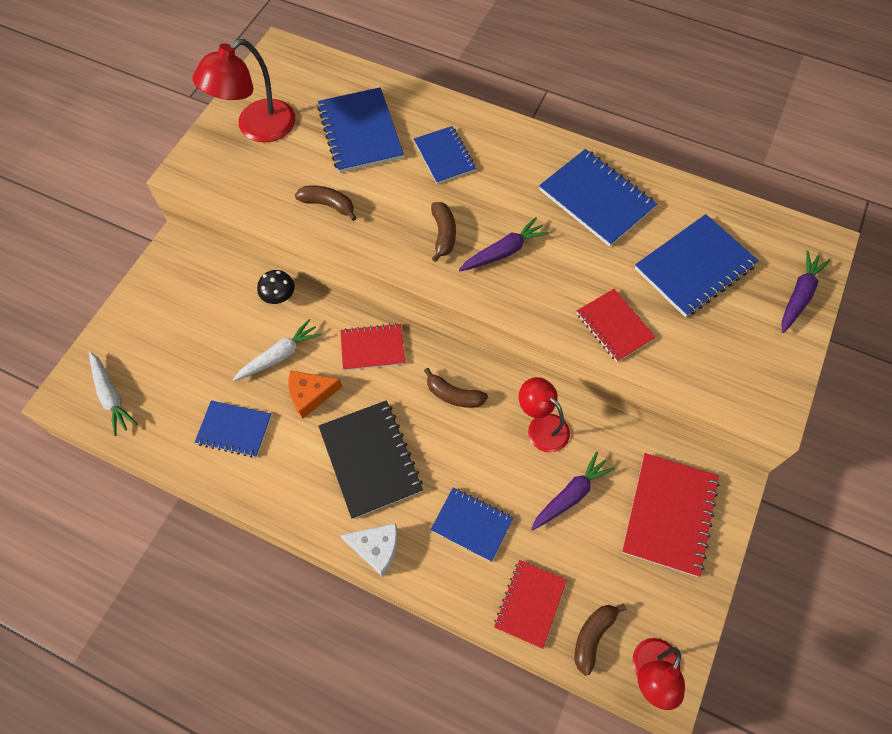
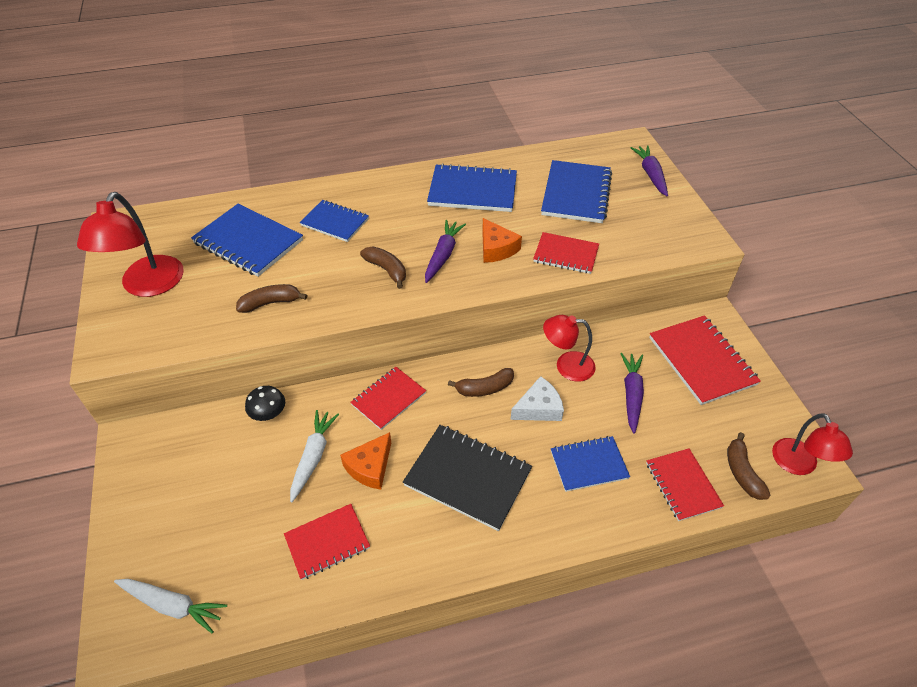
camera: 40 degrees left, 15 degrees down
blue notebook [195,400,272,458] -> red notebook [284,504,370,580]
white cheese [340,523,398,577] -> white cheese moved to [510,376,564,421]
none -> orange cheese [482,218,522,263]

